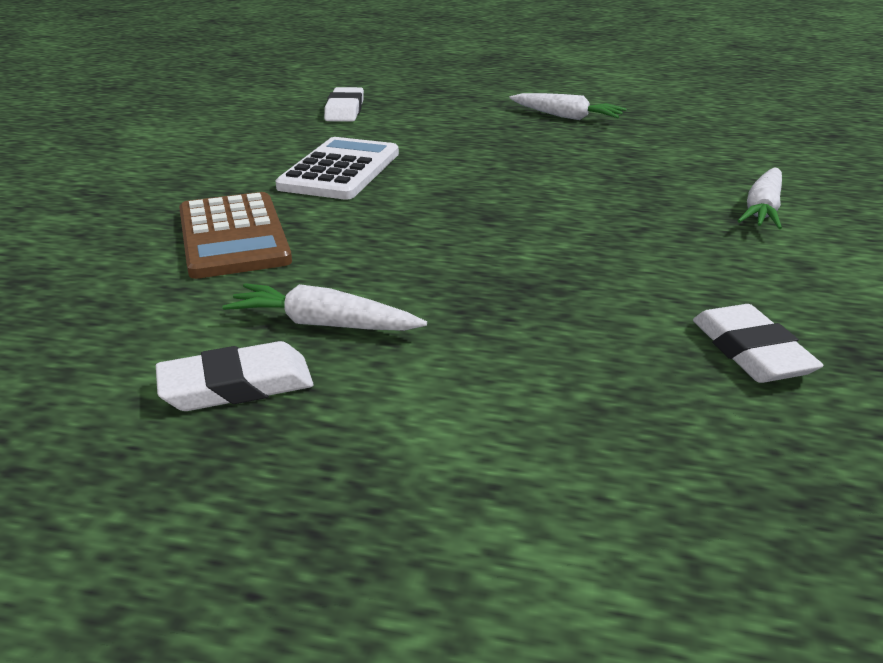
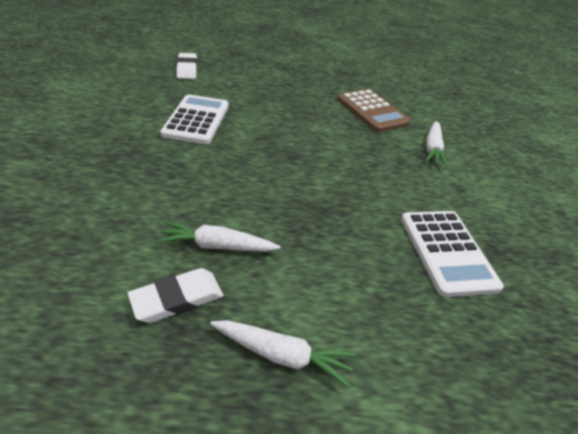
camera: 15 degrees left, 10 degrees up
brown calculator [179,192,292,279] -> brown calculator moved to [337,89,411,132]
white carrot [509,93,626,120] -> white carrot moved to [210,320,356,388]
white eraser [693,304,823,383] -> white calculator [401,211,504,297]

